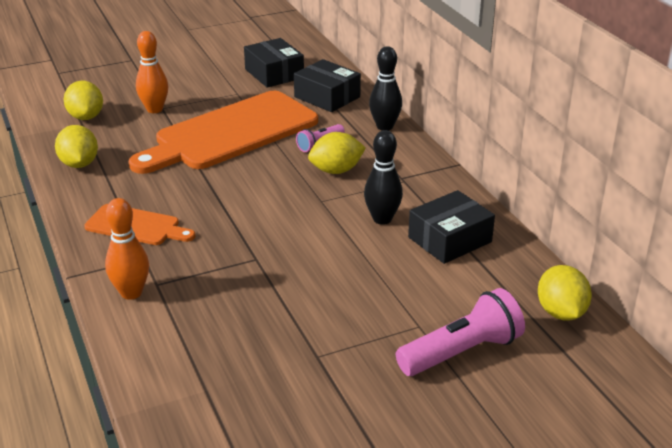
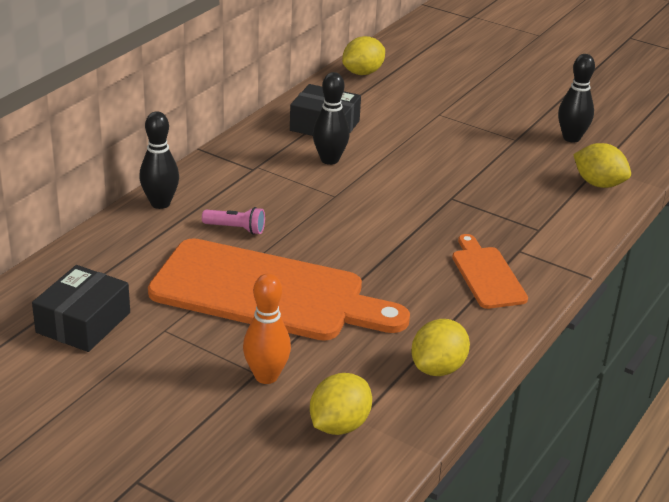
camera: 125 degrees left, 0 degrees up
orange bowling pin [105,198,149,300] -> none
black box [294,59,361,112] -> none
yellow lemon [308,132,366,174] -> yellow lemon moved to [573,143,631,188]
pink flashlight [396,288,525,376] -> none
none -> black bowling pin [558,54,595,143]

